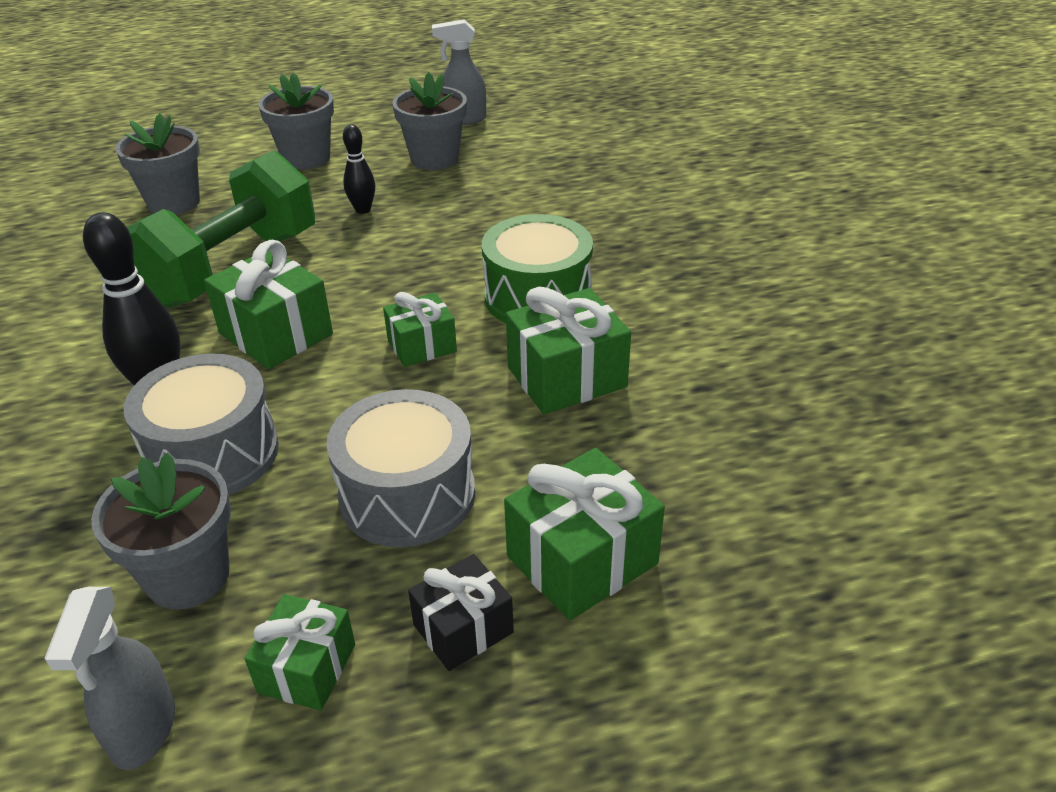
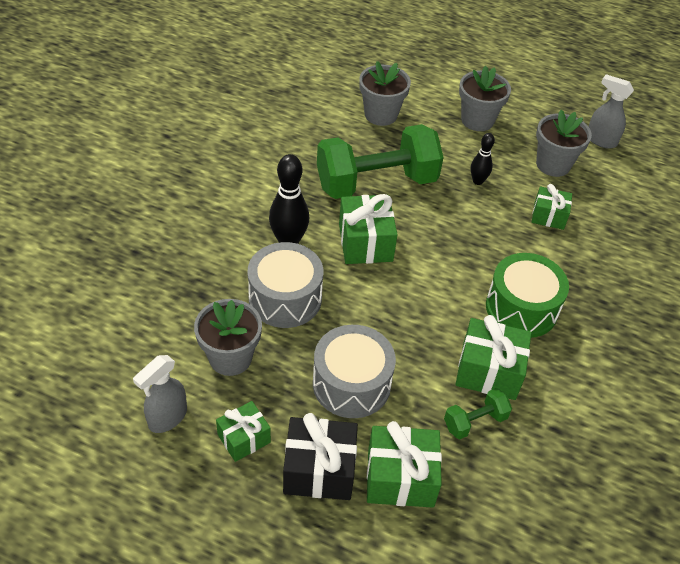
camera: 35 degrees right, 10 degrees up
green gift [383,292,457,367] -> green gift moved to [532,184,572,230]
black gift [408,554,514,671] -> black gift [283,413,358,500], size x1.60
none -> green dumbbell [444,388,512,439]

